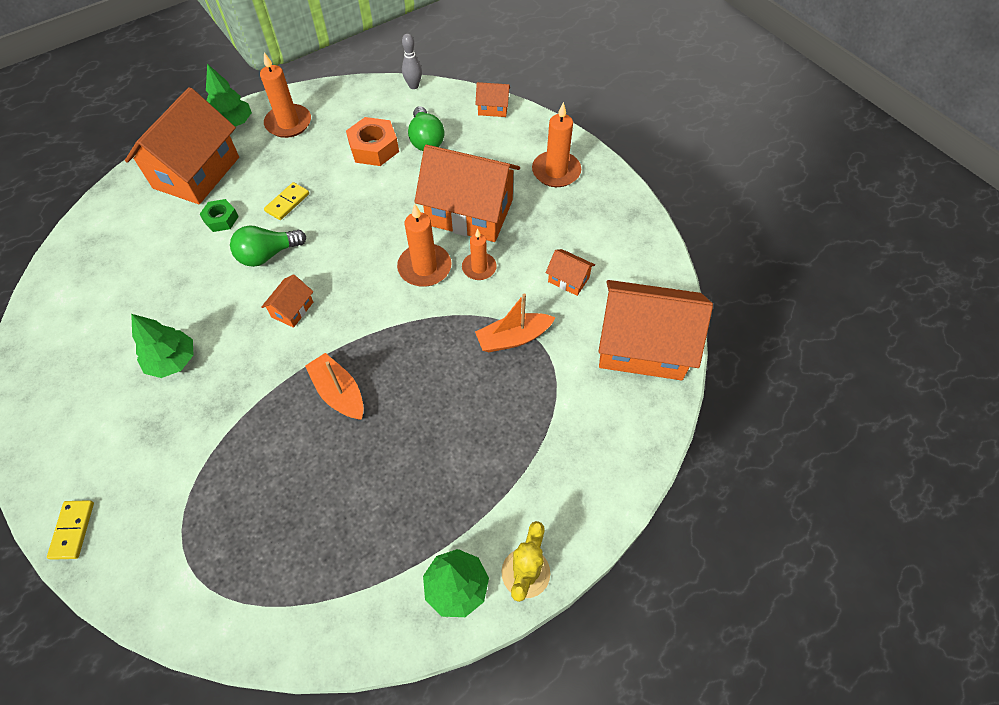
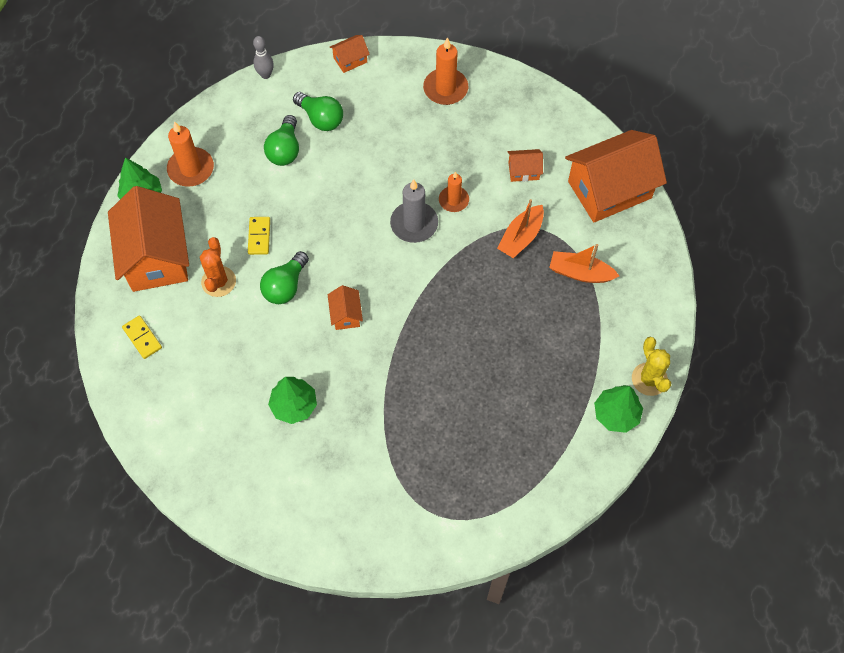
camera: 35 degrees left, 5 degrees up
yellow domino [47,500,94,560] -> yellow domino moved to [122,315,162,359]
green nut [199,199,239,232] -> orange cactus [200,237,236,297]
orange boat [305,353,364,420] -> orange boat moved to [549,244,619,283]
orange nut [346,117,399,166] -> green light bulb [264,115,299,166]
orange candle [397,204,451,287] -> grey candle [390,179,438,243]
orange house [414,144,520,242] -> none

